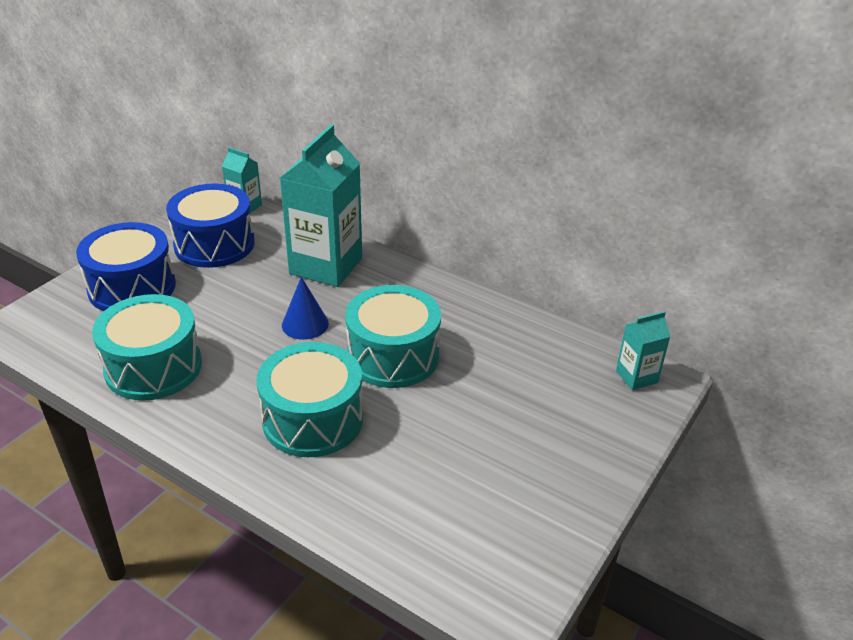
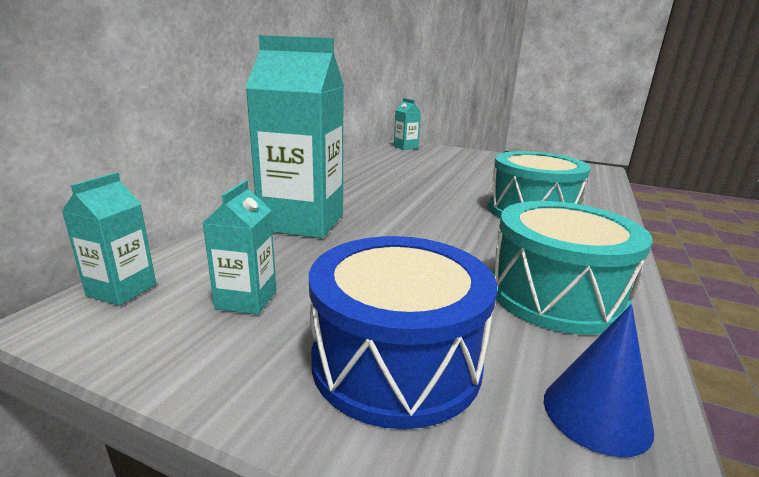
camera: 100 degrees left, 15 degrees down
blue drum [166,183,255,268] -> turquoise carton [203,180,276,315]
blue cone [282,277,329,340] -> blue cone moved to [544,304,654,457]
turquoise drum [345,285,441,388] -> none

